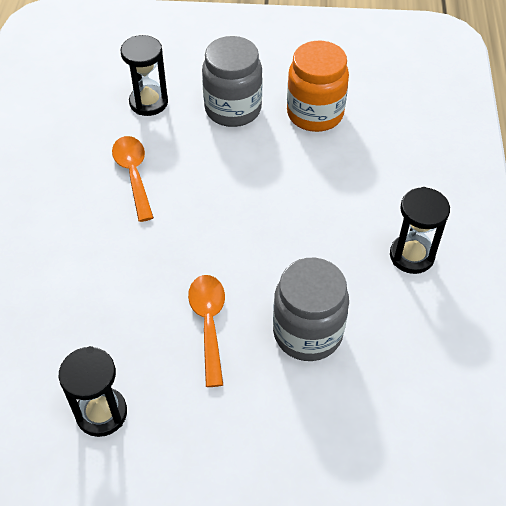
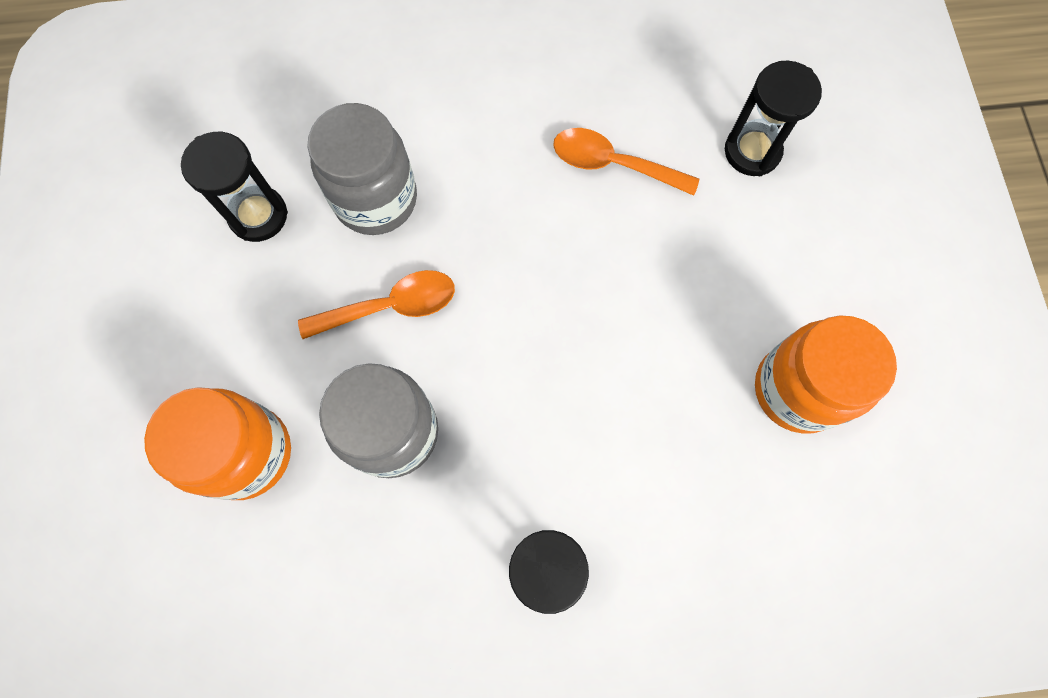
camera: 80 degrees right, 20 degrees up
orange spoon [112,136,154,222] -> orange spoon turned 135 degrees counterclockwise [553,128,699,196]
grey jar [202,36,262,127] -> grey jar moved to [308,103,417,235]
none -> orange jar [144,387,291,500]

